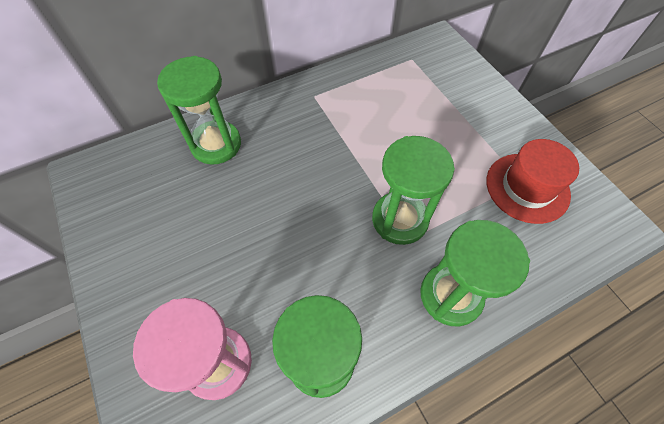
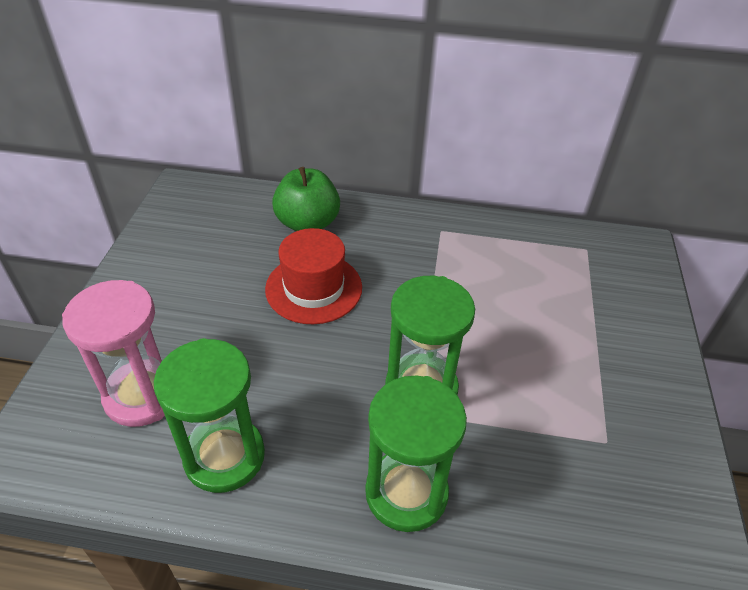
camera: 35 degrees right, 15 degrees down
green hourglass [157,56,241,165] -> green apple [272,167,340,231]
red hat [486,139,579,224] -> red hat moved to [265,228,362,324]

